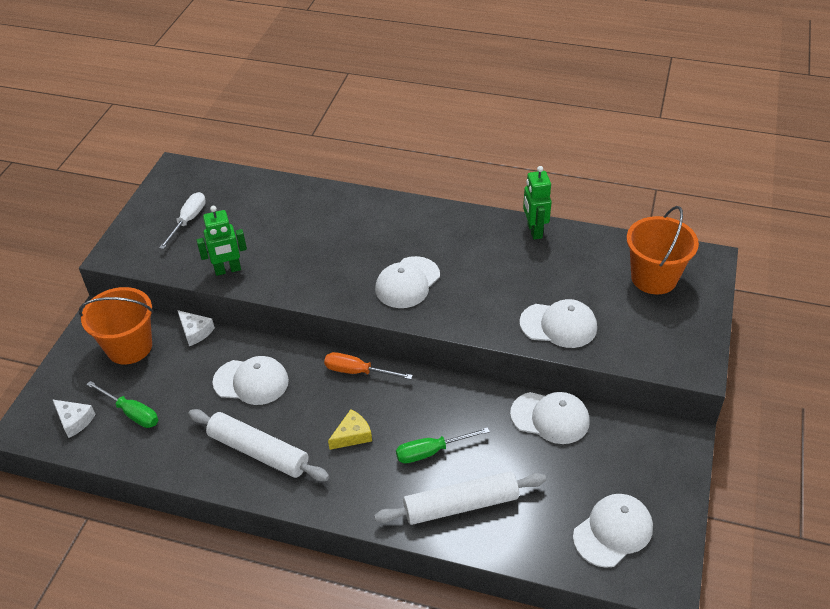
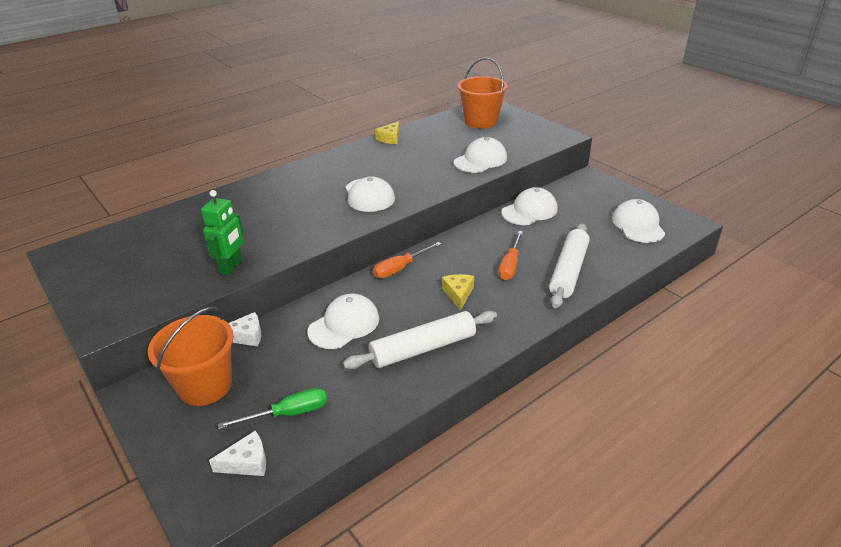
camera: 55 degrees left, 10 degrees down
white screwdriver [159,192,206,249] -> none
green screwdriver [396,427,490,463] -> orange screwdriver [499,231,523,280]
green robot [523,166,552,239] -> yellow cheese [375,121,399,144]

